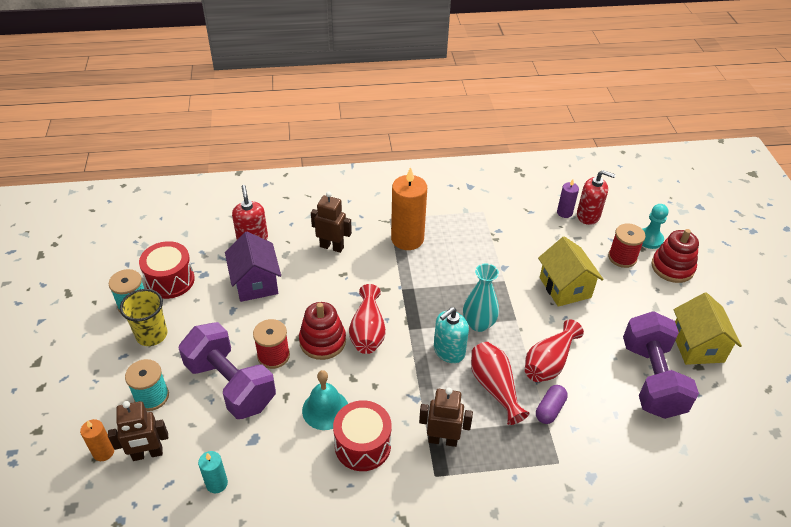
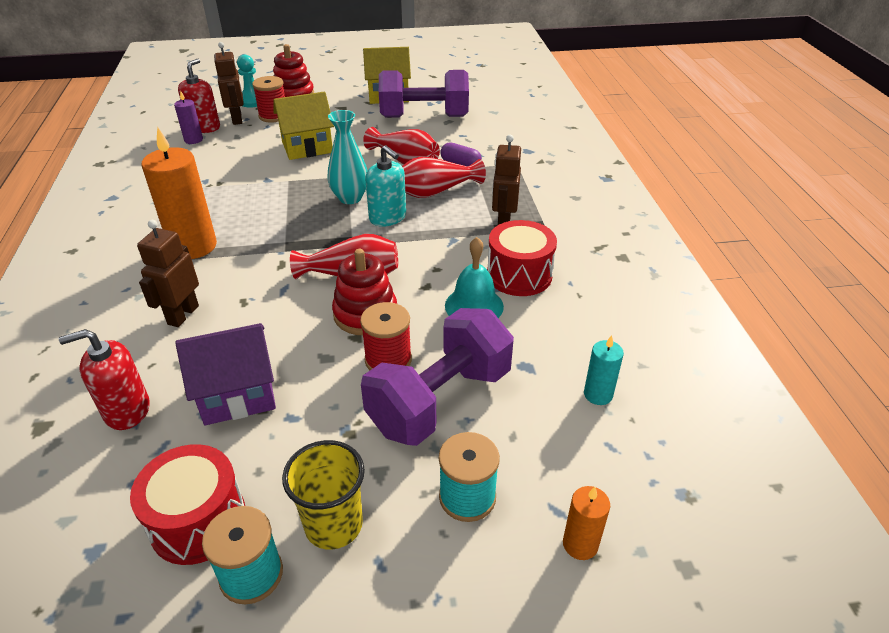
camera: 90 degrees left, 5 degrees down
brown robot [108,401,168,461] -> brown robot moved to [214,42,244,125]

